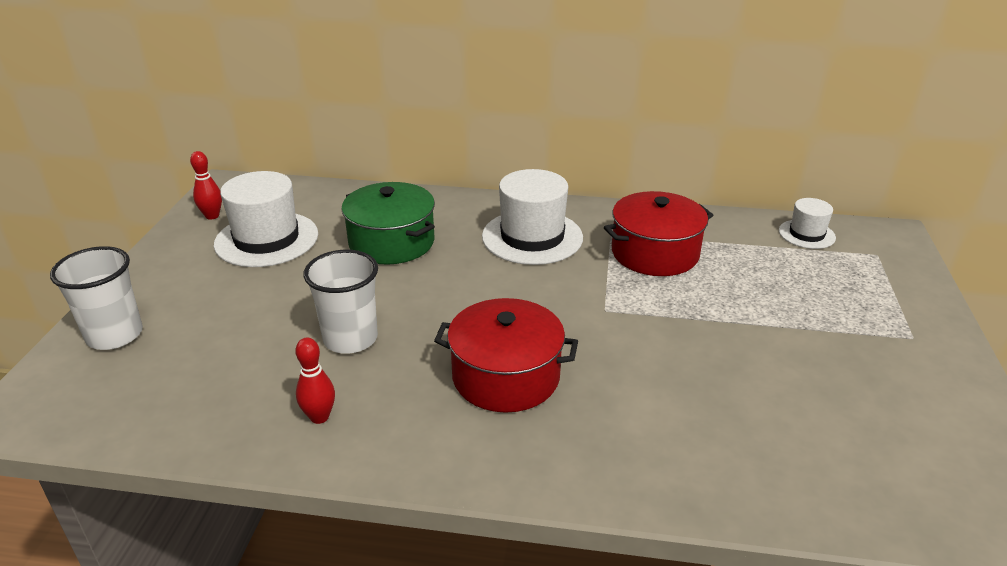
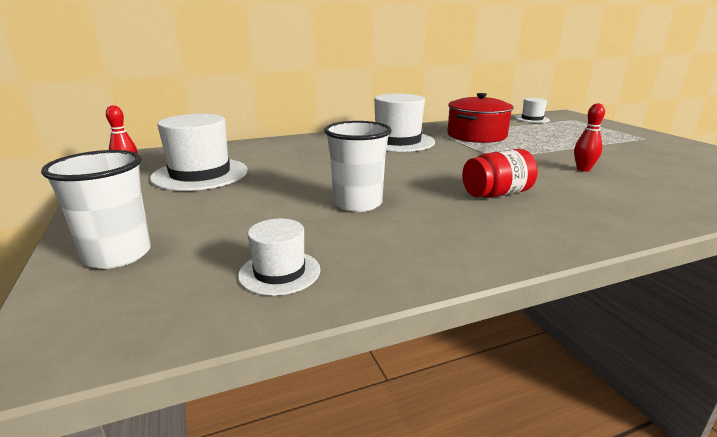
camera: 30 degrees left, 10 degrees down
red bowling pin [296,338,335,424] -> red bowling pin moved to [574,103,605,172]
green pot [342,182,435,265] -> none
red pot [434,298,578,413] -> red jar [462,149,538,198]
none -> white hat [238,219,320,296]

